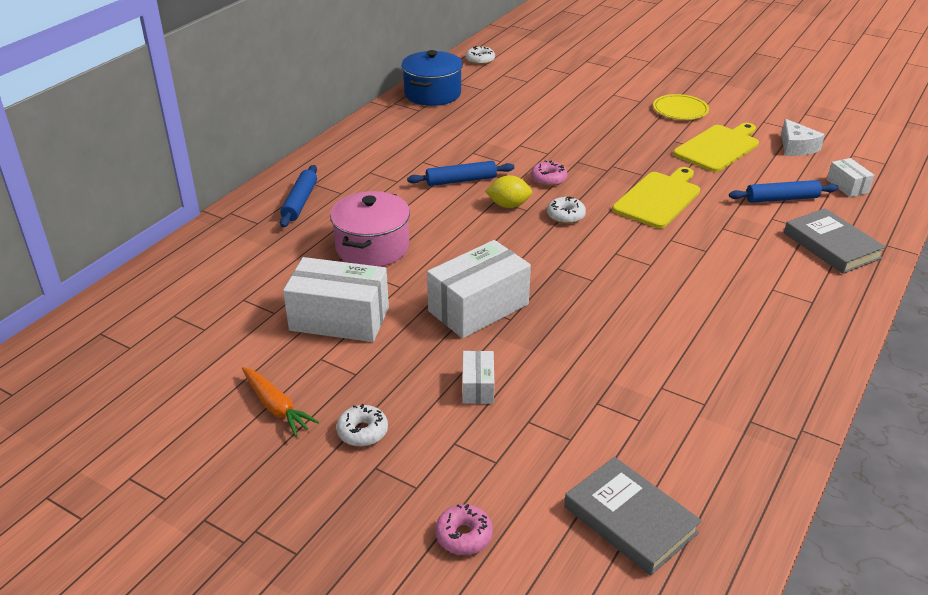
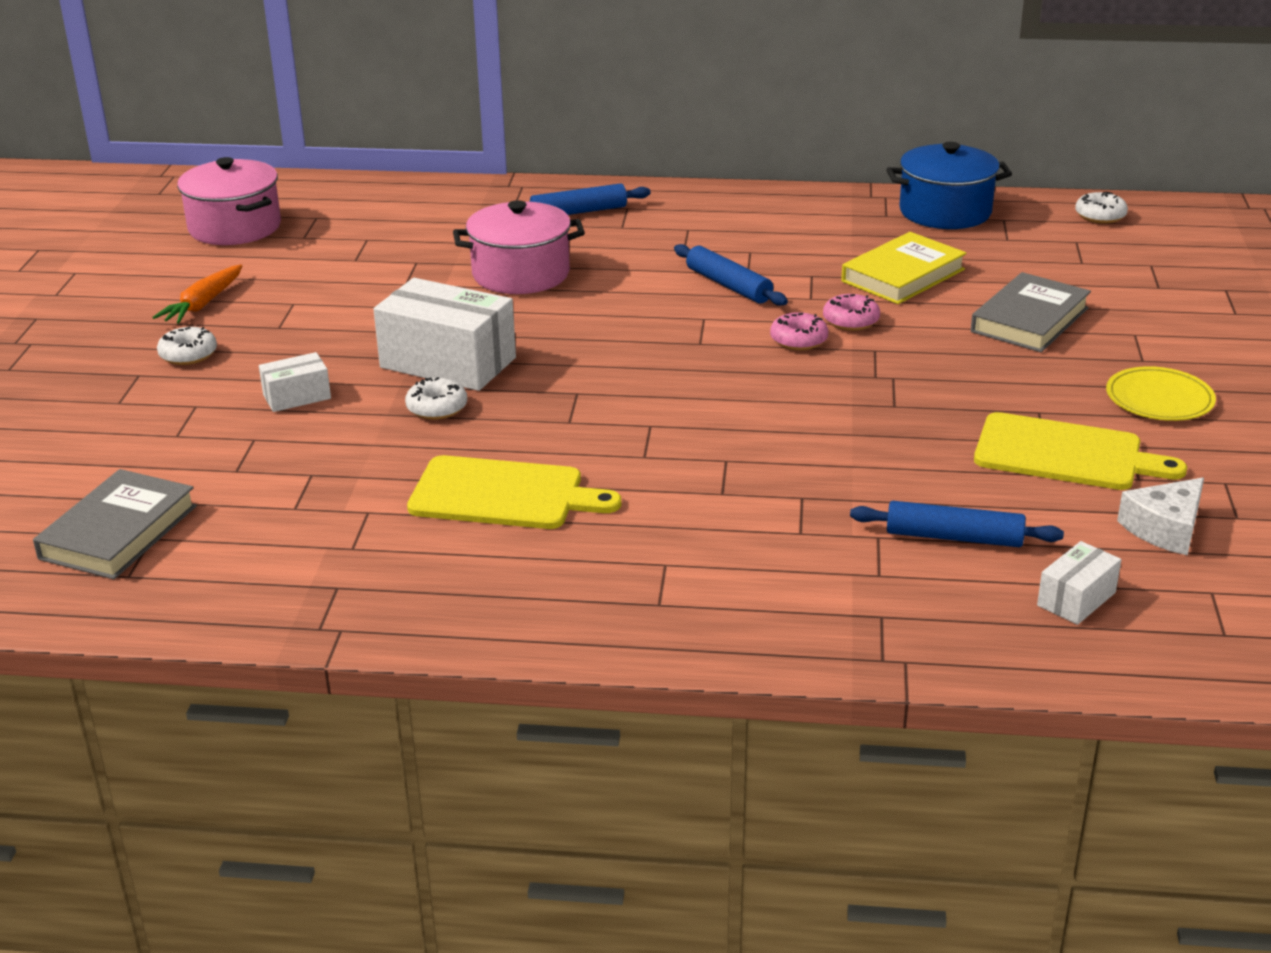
camera: 65 degrees right, 5 degrees down
white box [283,257,389,342] -> none
pink donut [435,504,493,555] -> pink donut moved to [823,294,880,331]
yellow lemon [485,175,532,208] -> none
white donut [547,197,586,224] -> white donut moved to [405,377,467,420]
yellow cutting board [612,167,700,228] -> yellow cutting board moved to [407,455,621,529]
blue rolling pin [729,180,838,203] -> blue rolling pin turned 45 degrees counterclockwise [850,501,1064,547]
grey book [784,208,886,274] -> grey book moved to [971,272,1091,352]
none -> pink pot [177,157,281,245]
none -> yellow book [841,232,967,304]

